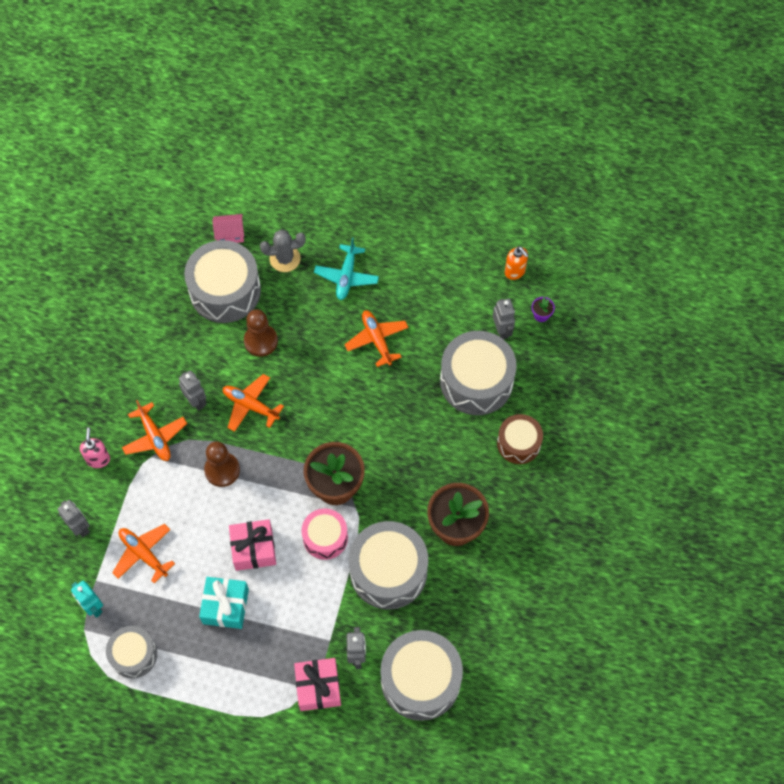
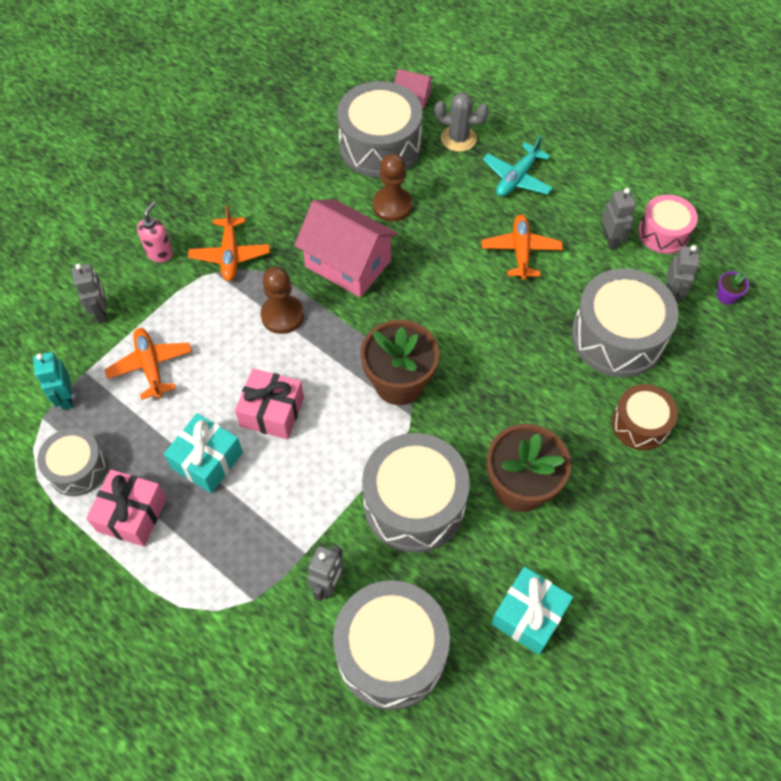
camera: 25 degrees right, 5 degrees down
grey robot [179,370,207,411] -> grey robot moved to [602,188,636,250]
orange plane [223,374,284,432] -> pink house [294,200,398,297]
pink gift [294,658,341,711] -> pink gift moved to [86,469,167,546]
pink drum [301,509,348,560] -> pink drum moved to [638,195,698,254]
orange soap dispenser [505,246,529,280] -> none
none -> turquoise gift [491,567,573,655]

